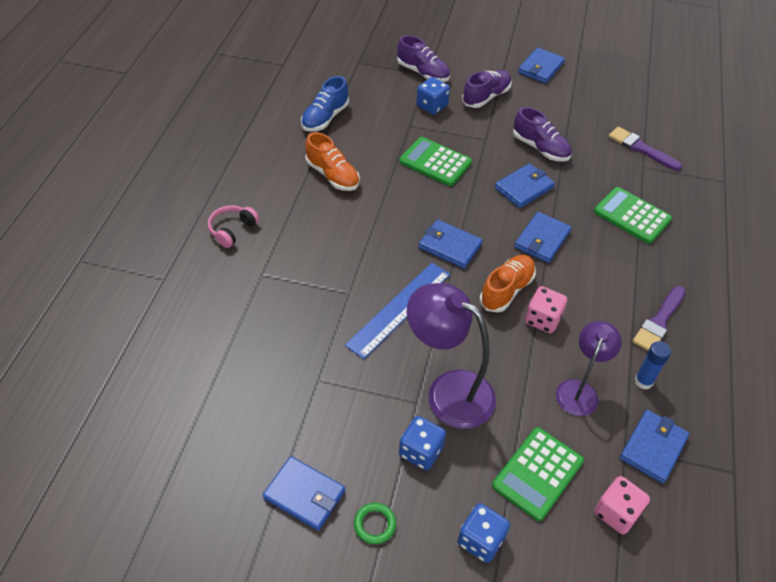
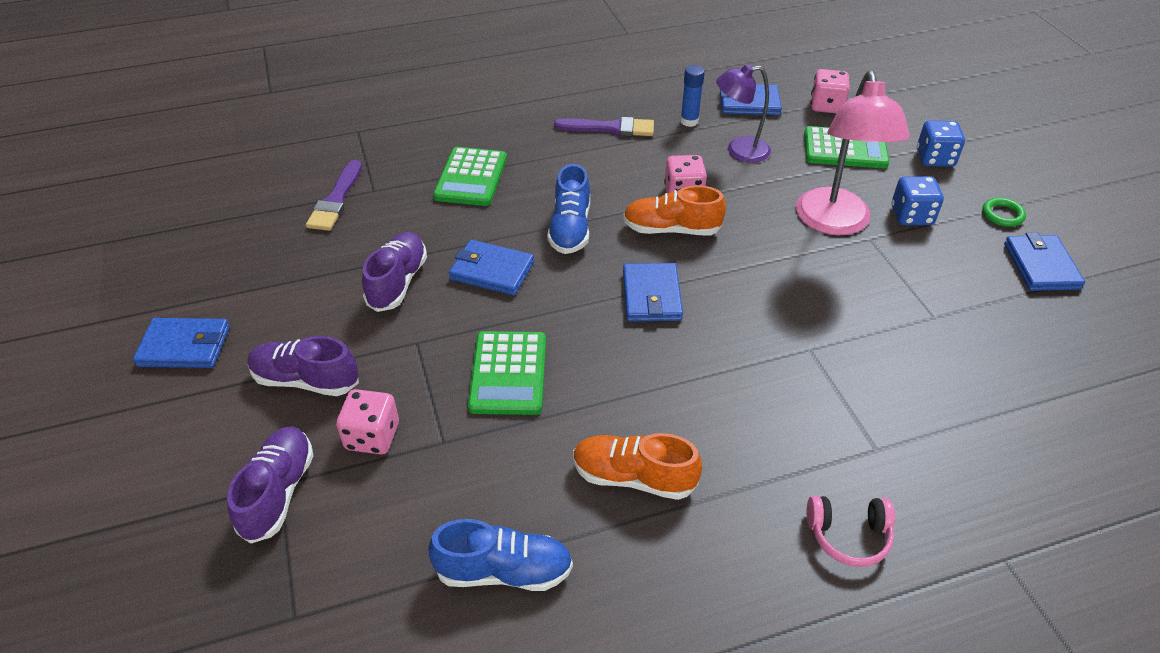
camera: 120 degrees left, 5 degrees down
orange shoe [305,132,360,191] -> orange shoe turned 90 degrees counterclockwise [573,433,702,500]
blue ruler [345,263,450,359] -> none
purple lamp [407,283,496,429] -> pink lamp [796,70,910,235]
blue dice [416,77,450,115] -> pink dice [336,389,399,455]
blue wallet [514,212,572,263] -> blue shoe [547,164,590,254]

